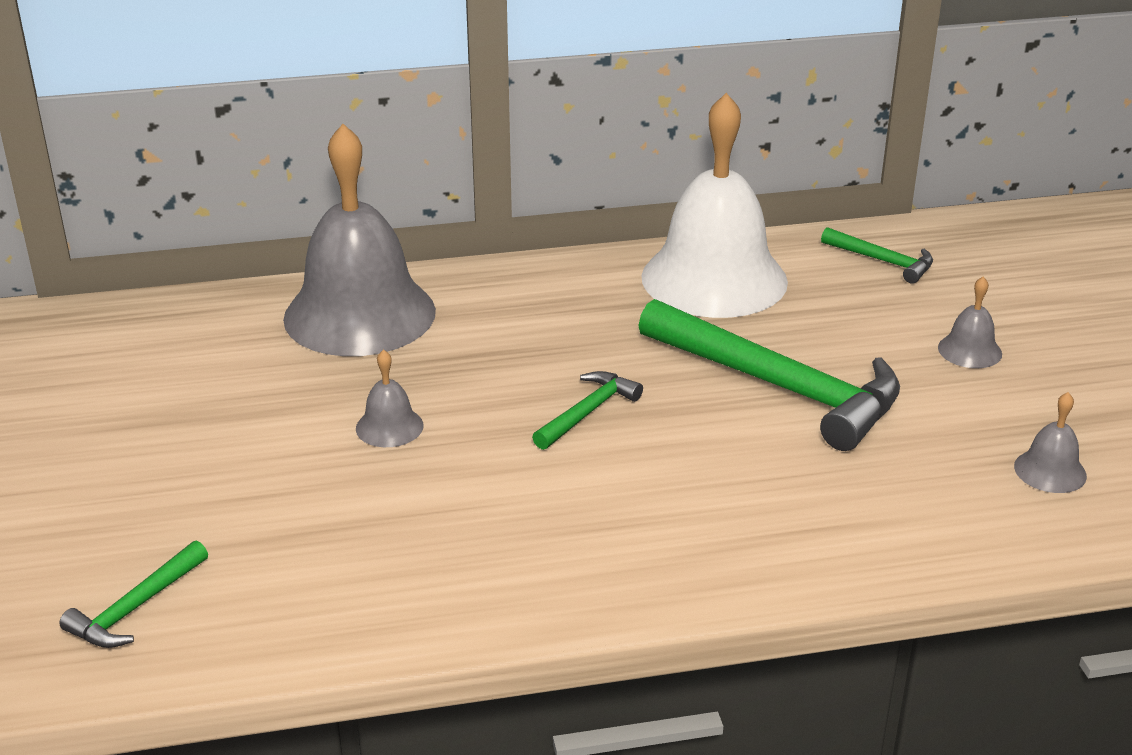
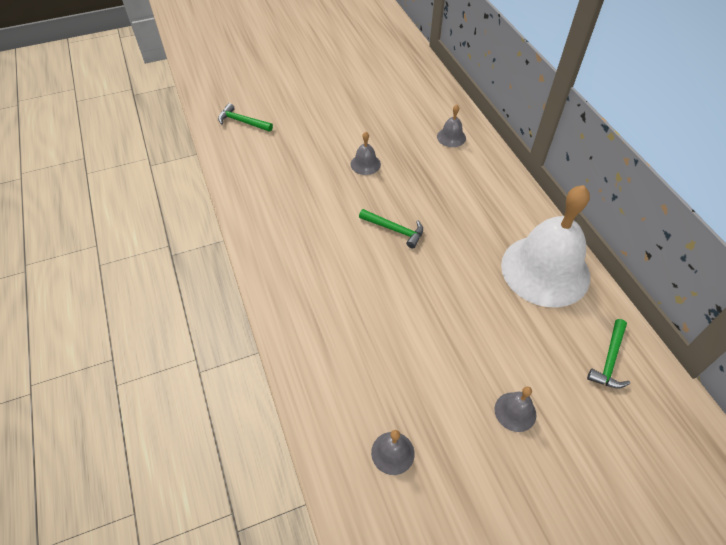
camera: 80 degrees right, 20 degrees up
grey bell [283,124,436,356] -> grey bell [437,105,466,147], size x0.40
green hammer [638,299,900,451] -> none

